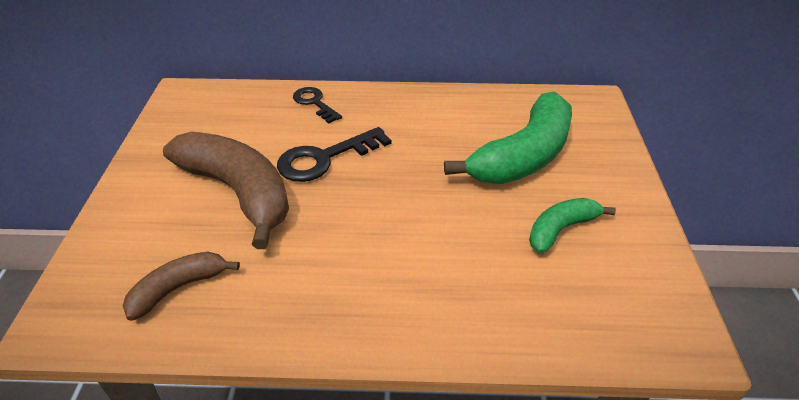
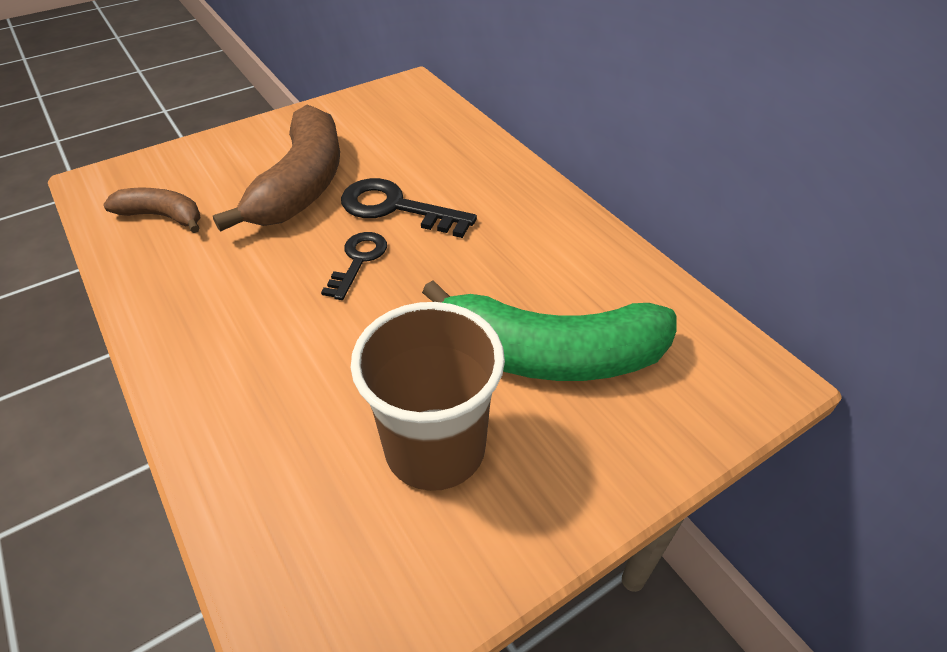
camera: 55 degrees right, 5 degrees up
black key [293,87,342,124] -> black key moved to [321,232,387,300]
green banana [529,198,616,254] -> brown cup [351,302,505,491]

